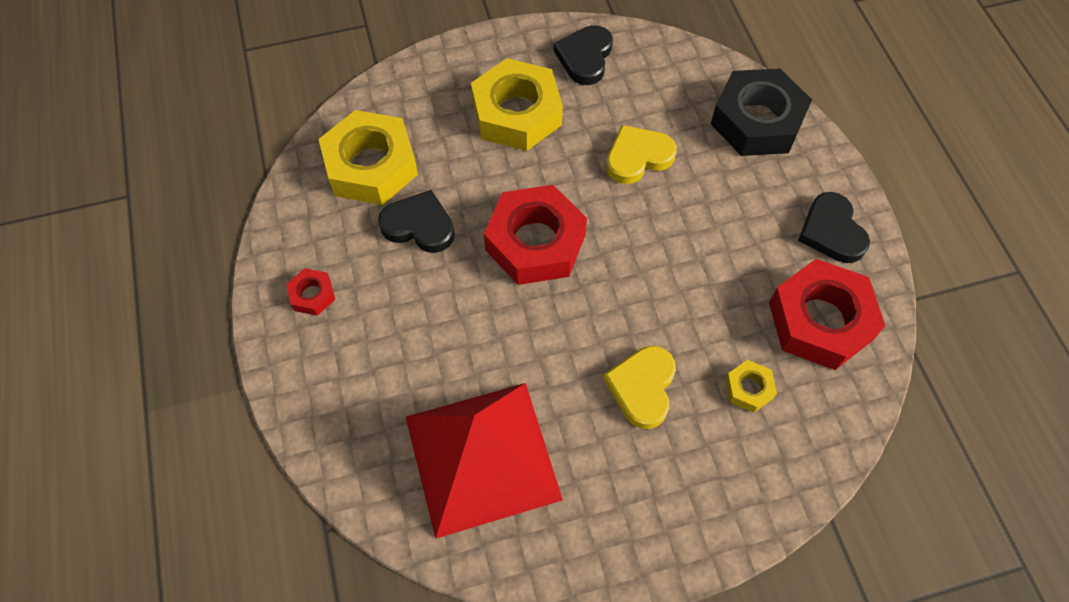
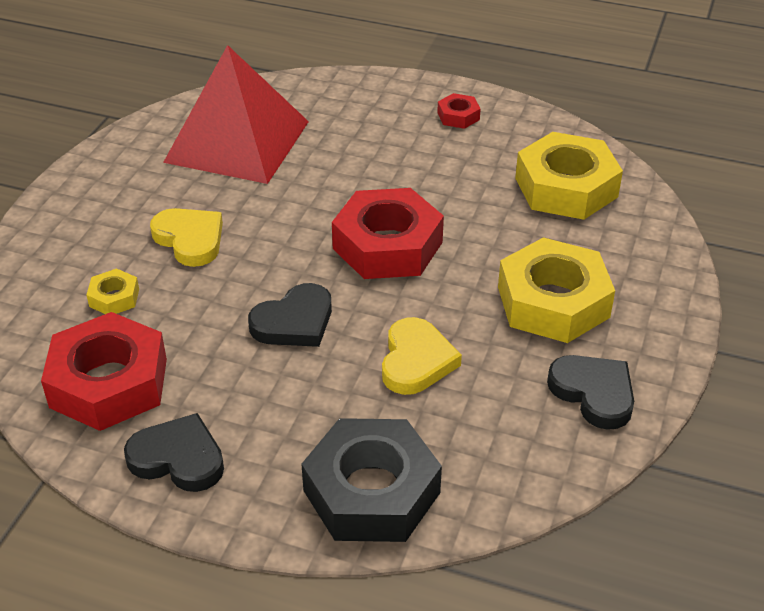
camera: 125 degrees right, 20 degrees down
black heart [378,190,455,253] -> black heart moved to [248,283,332,347]

